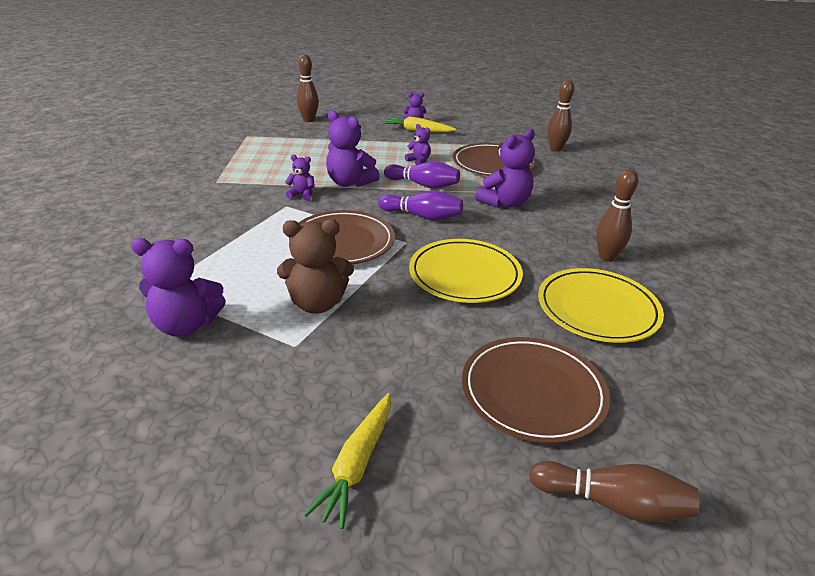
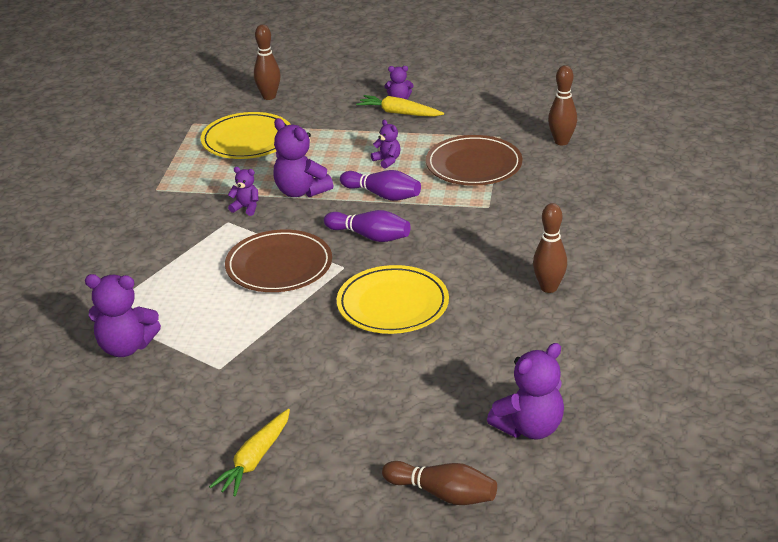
camera: 10 degrees right, 0 degrees up
brown teddy bear [277,219,354,314] -> none
brown plate [462,337,610,444] -> none
purple teddy bear [476,129,535,208] -> purple teddy bear moved to [487,343,564,439]
yellow plate [538,268,664,343] -> yellow plate moved to [201,112,291,159]

